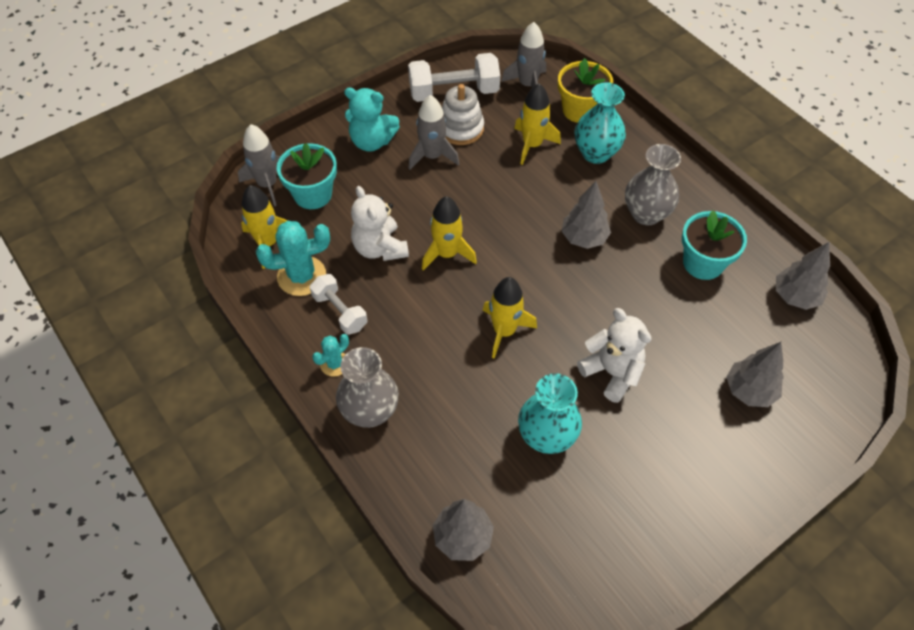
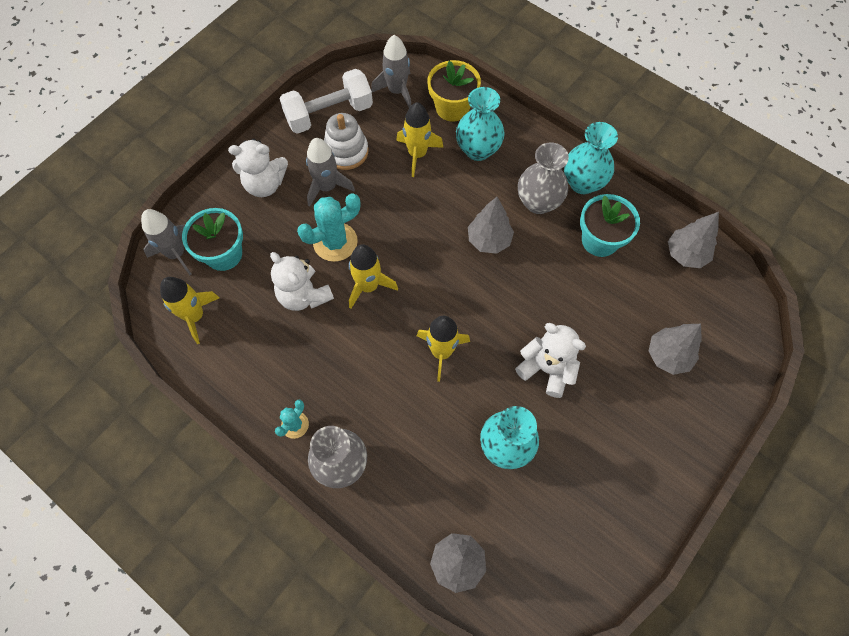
camera: 15 degrees left, 10 degrees up
turquoise cactus [256,221,330,296] -> turquoise cactus moved to [297,193,360,262]
white dumbbell [310,274,367,335] -> none
turquoise teddy bear [344,88,400,152] -> white teddy bear [228,138,288,197]
none -> turquoise vase [564,122,618,194]

